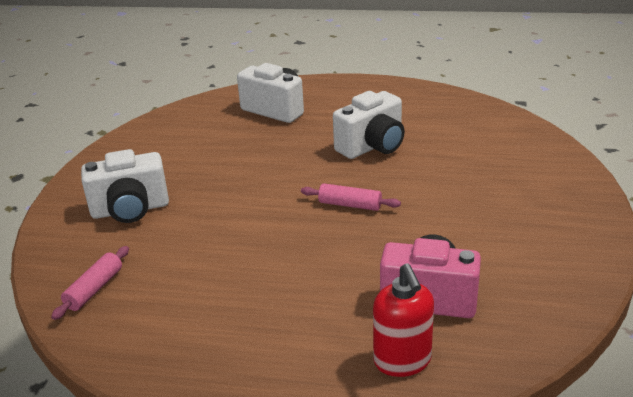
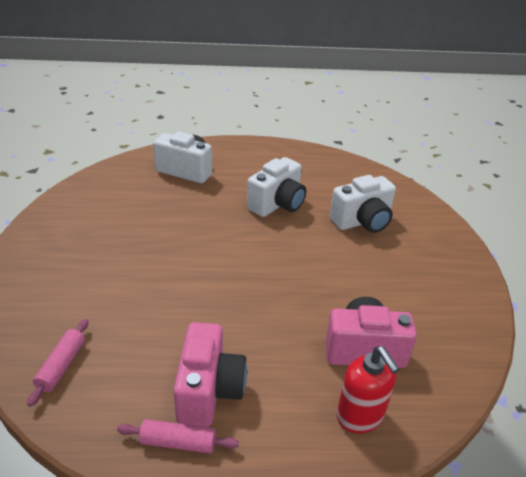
camera: 15 degrees left, 5 degrees up
white camera [81,149,169,223] -> white camera moved to [330,175,396,233]
pink rolling pin [301,183,401,211] -> pink rolling pin moved to [117,419,239,453]
none -> pink camera [173,322,247,427]

